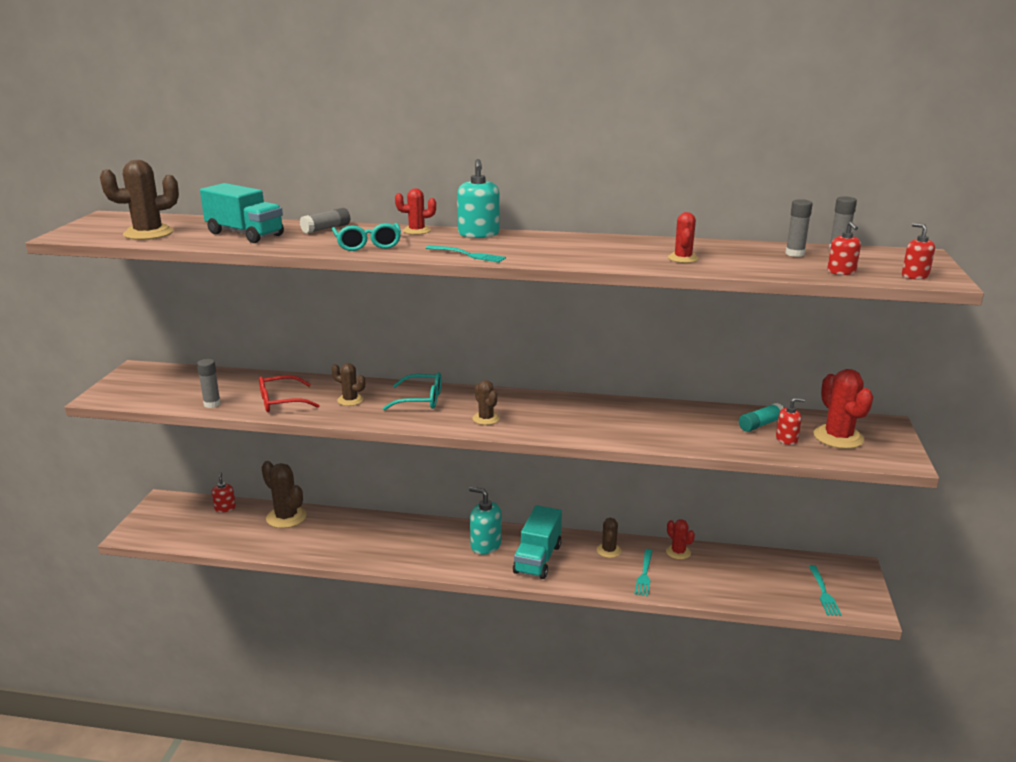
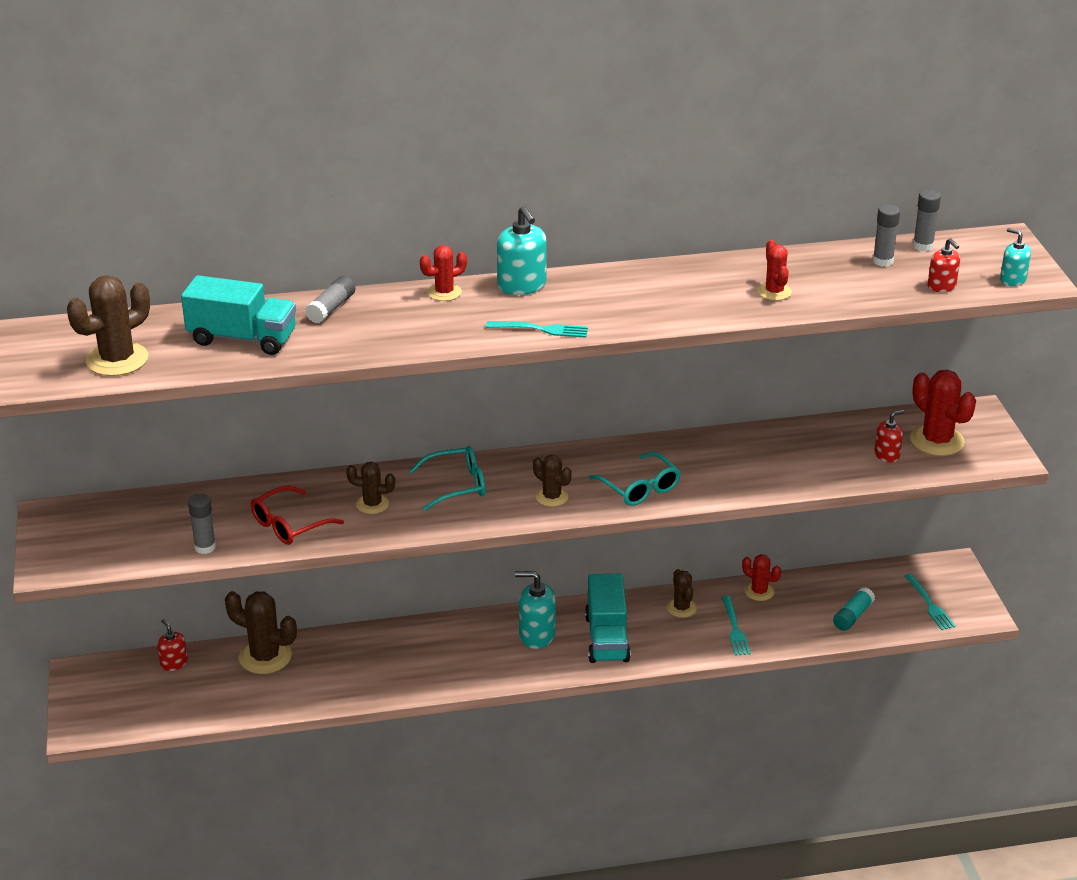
camera: 20 degrees left, 10 degrees up
turquoise glasses [332,223,401,251] -> turquoise glasses moved to [589,452,681,506]
turquoise glue stick [739,403,783,432] -> turquoise glue stick moved to [833,587,875,631]
red soap dispenser [902,223,935,279] -> turquoise soap dispenser [1000,228,1031,286]

